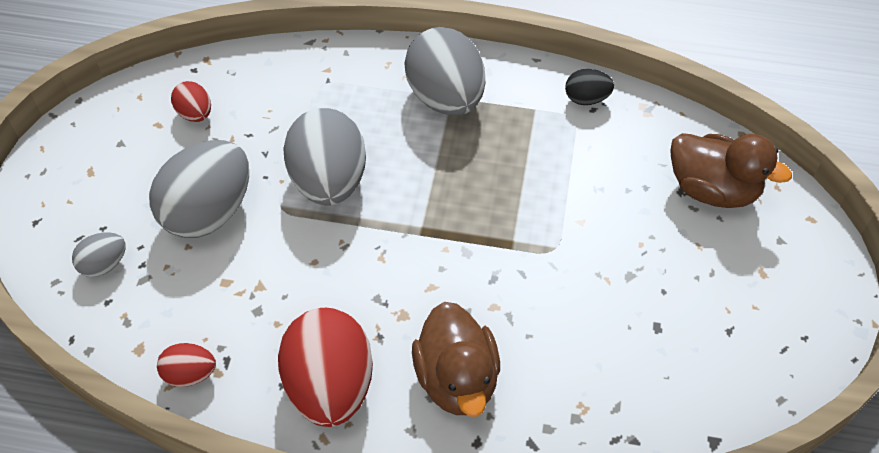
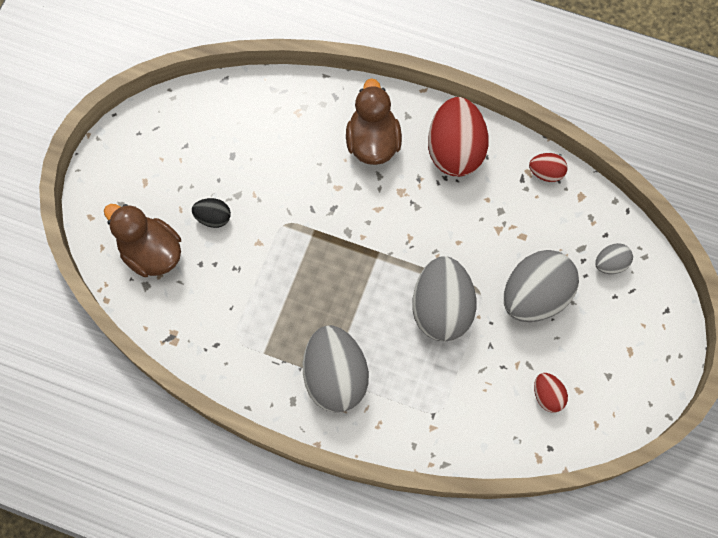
camera: 170 degrees left, 15 degrees up
black egg [565,69,614,105] -> black egg moved to [192,198,231,228]

